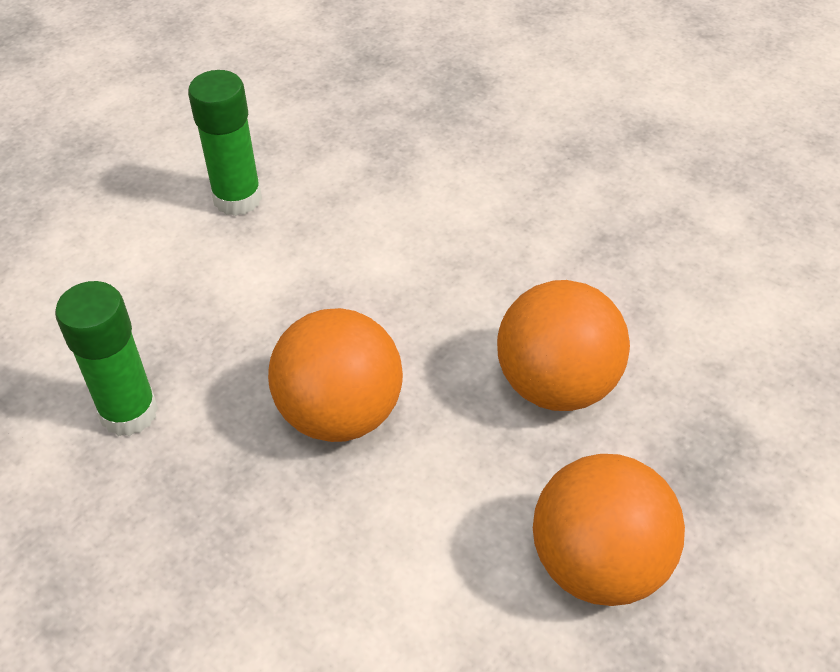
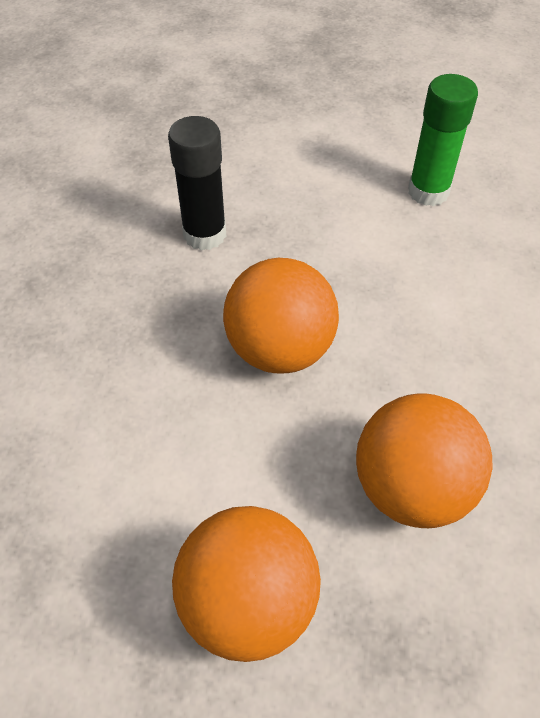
camera: 60 degrees right, 5 degrees up
green glue stick [55,281,158,436] -> black glue stick [168,116,226,251]

